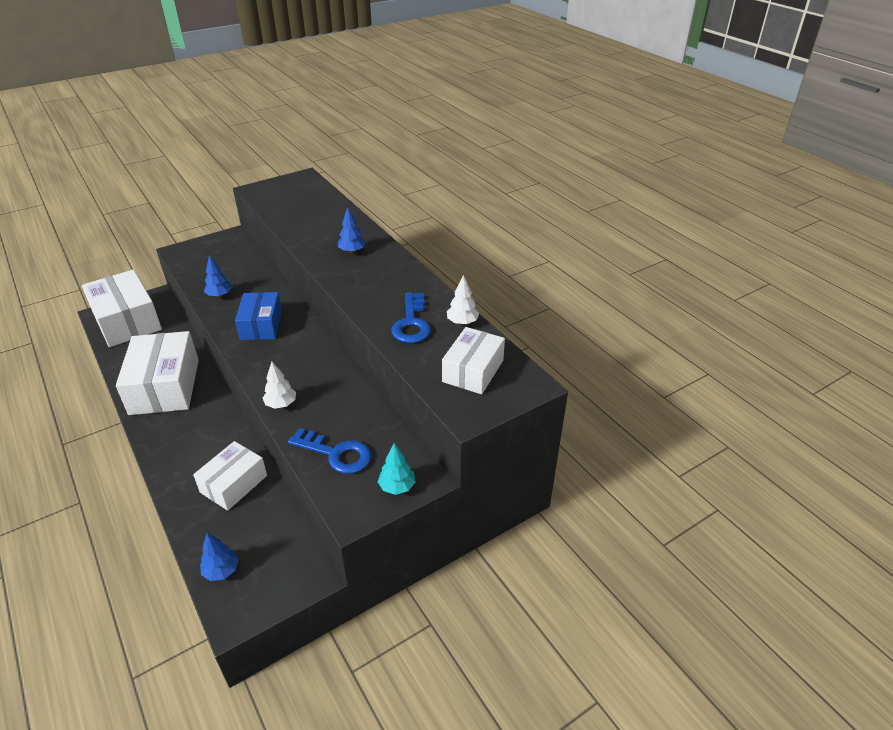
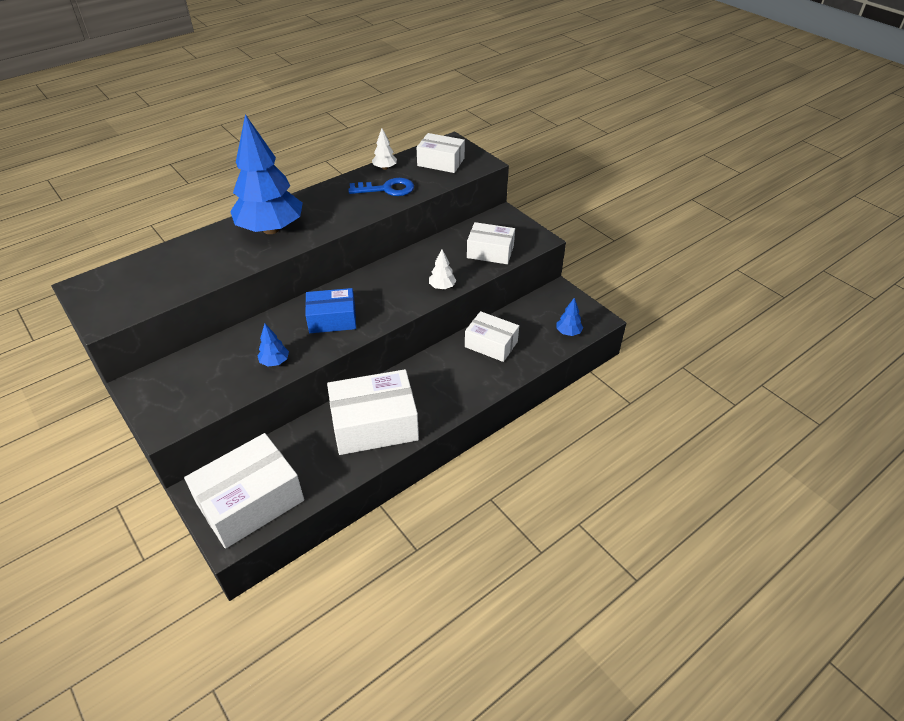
camera: 95 degrees left, 5 degrees up
blue key [288,428,372,474] -> white box [467,222,515,264]
blue tree [338,207,366,253] -> blue tree [230,114,303,234], size x2.49
turquoise tree [378,443,416,495] -> none

